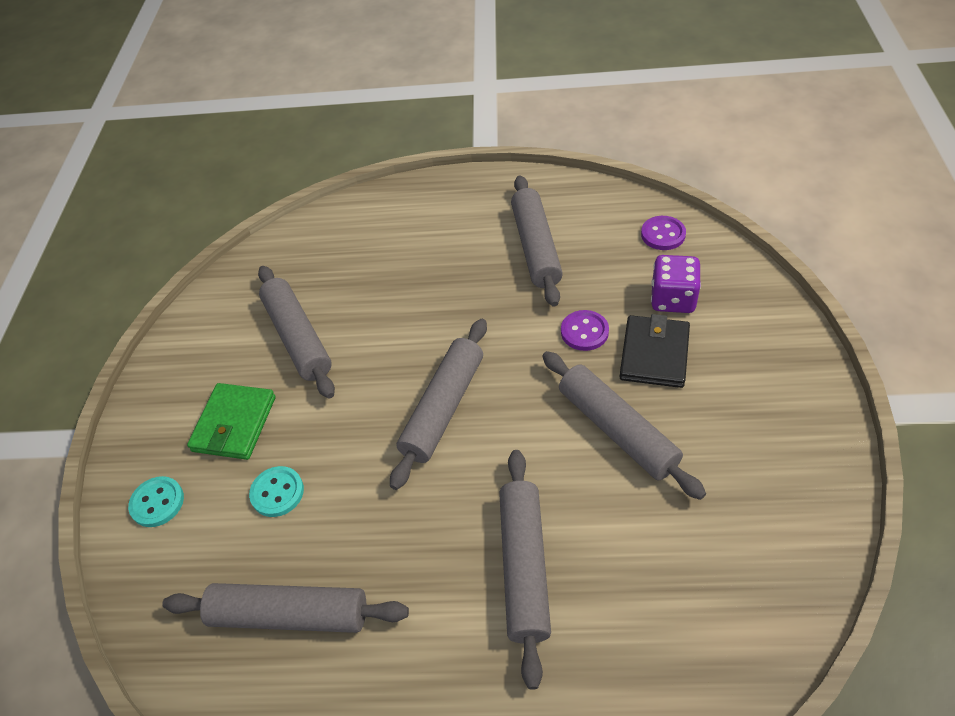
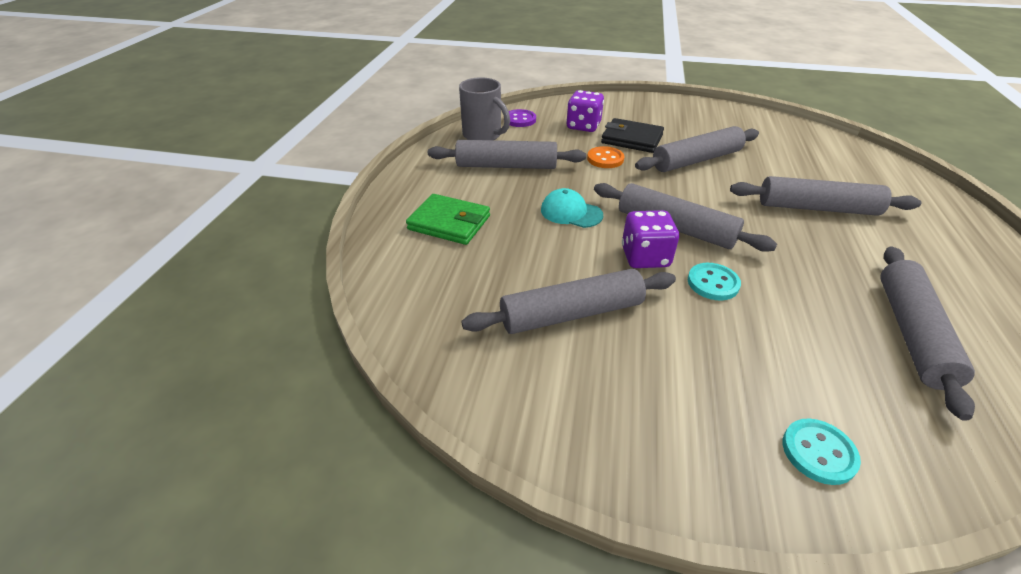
camera: 85 degrees left, 10 degrees down
green wallet [187,383,276,460] -> green wallet moved to [406,194,490,245]
turquoise button [249,466,304,517] -> turquoise button moved to [688,263,741,301]
purple button [561,310,609,351] -> orange button [587,146,624,168]
none -> grey mug [459,77,510,140]
none -> turquoise cap [541,188,603,228]
none -> purple dice [622,210,679,268]

